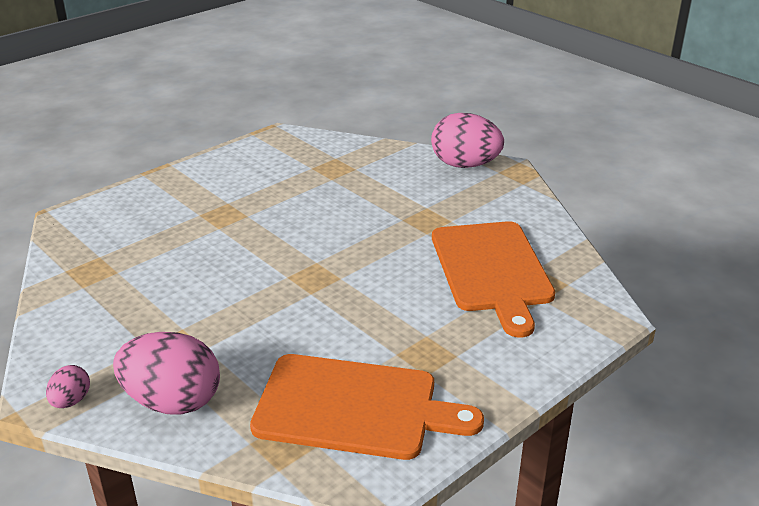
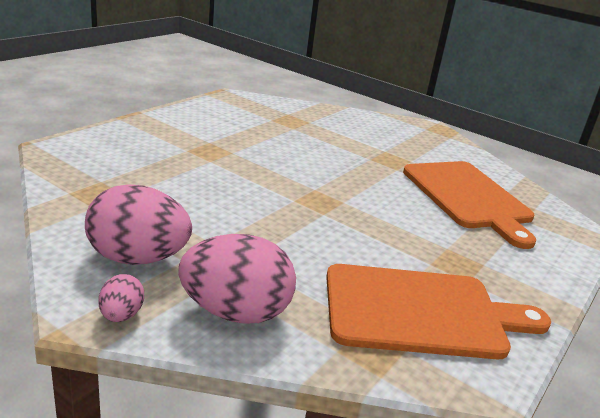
camera: 15 degrees left, 5 degrees down
pink egg [431,113,504,168] -> pink egg moved to [85,184,192,265]

